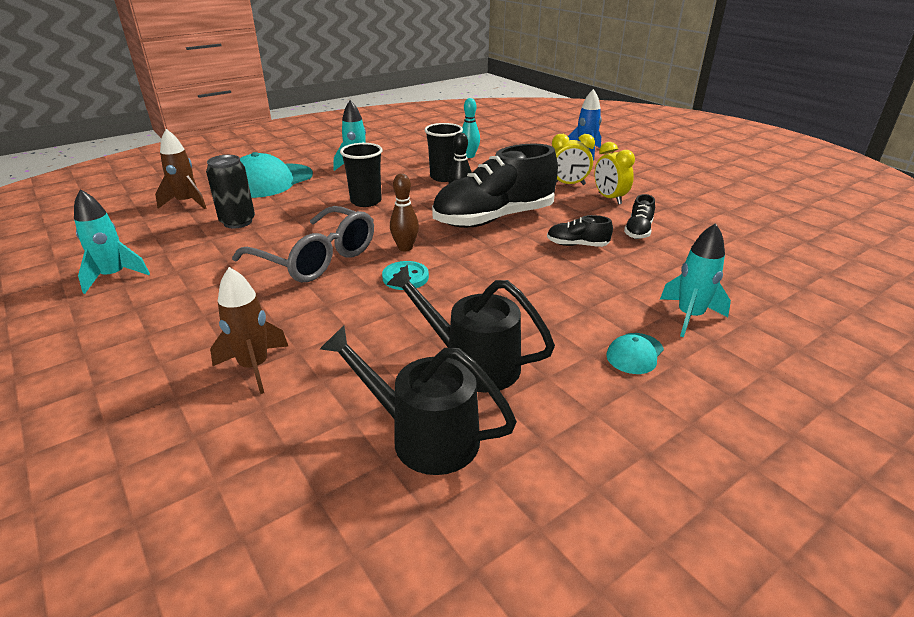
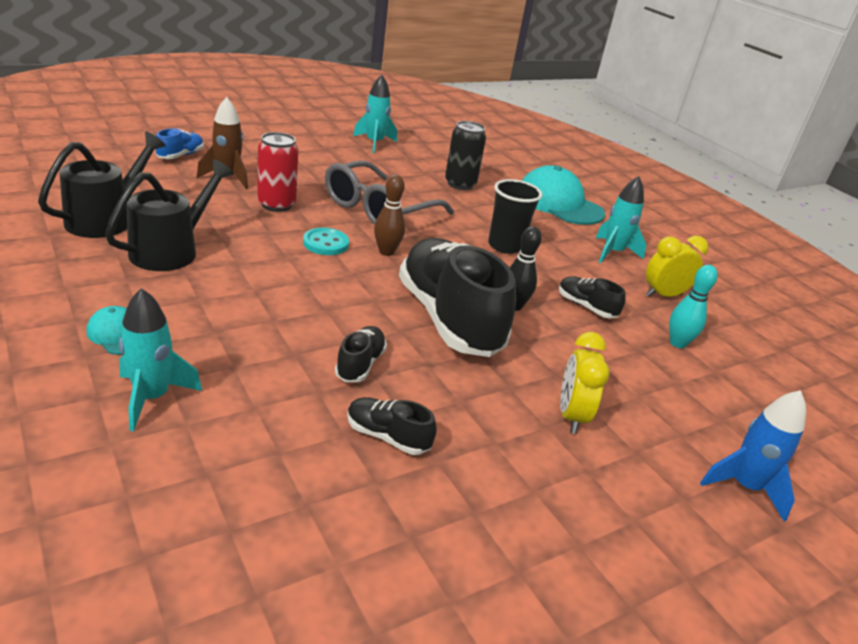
camera: 90 degrees right, 0 degrees up
brown rocket [155,129,206,209] -> none
black cup [424,123,463,182] -> black shoe [559,277,626,318]
yellow clock [595,142,635,205] -> yellow clock moved to [646,236,708,297]
none -> blue shoe [156,128,204,159]
none -> red can [258,132,298,212]

